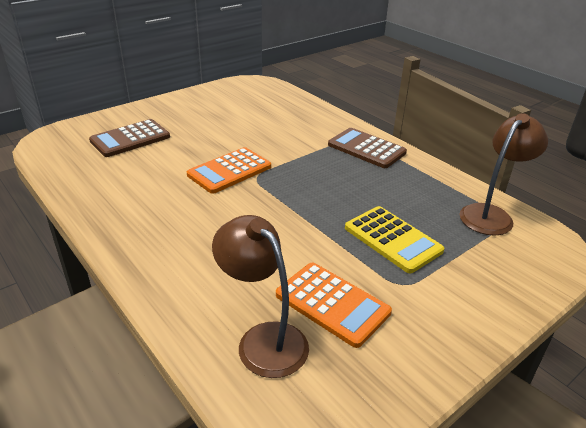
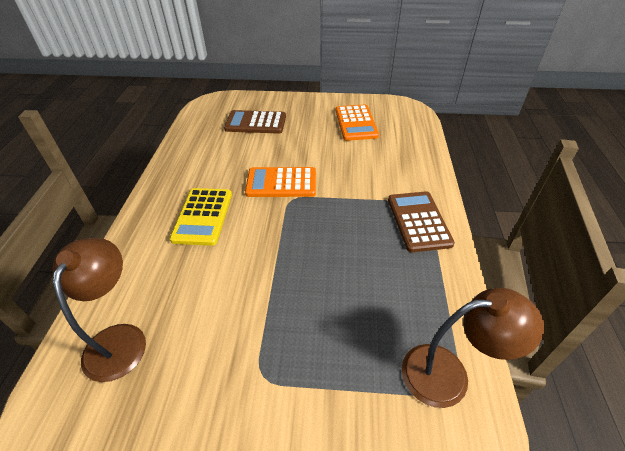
camera: 45 degrees right, 10 degrees up
orange calculator [276,262,392,348] -> orange calculator moved to [336,104,379,141]
yellow calculator [345,206,444,273] -> yellow calculator moved to [170,188,232,246]

